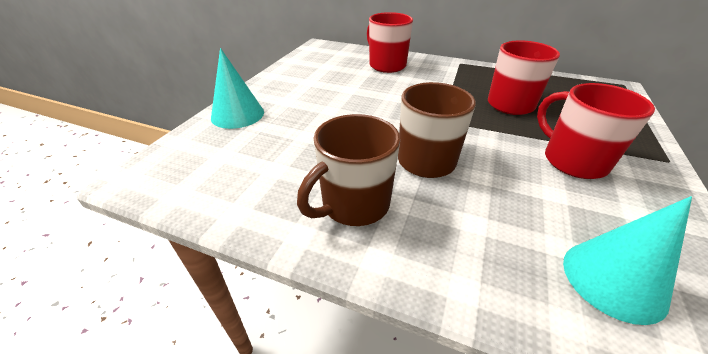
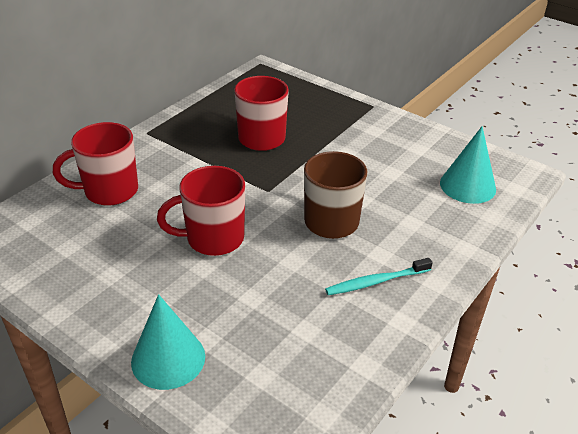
camera: 75 degrees left, 0 degrees up
brown mug [297,114,400,226] -> turquoise toothbrush [325,258,432,295]
red mug [537,83,655,179] -> red mug moved to [157,166,245,256]

